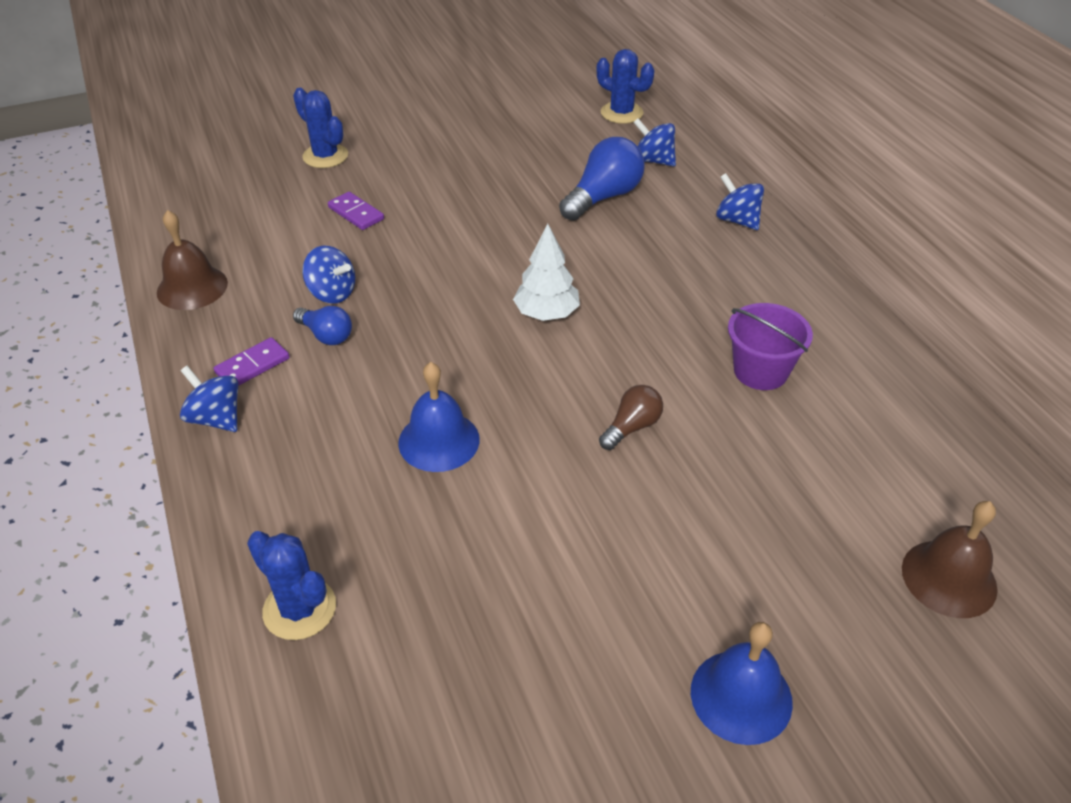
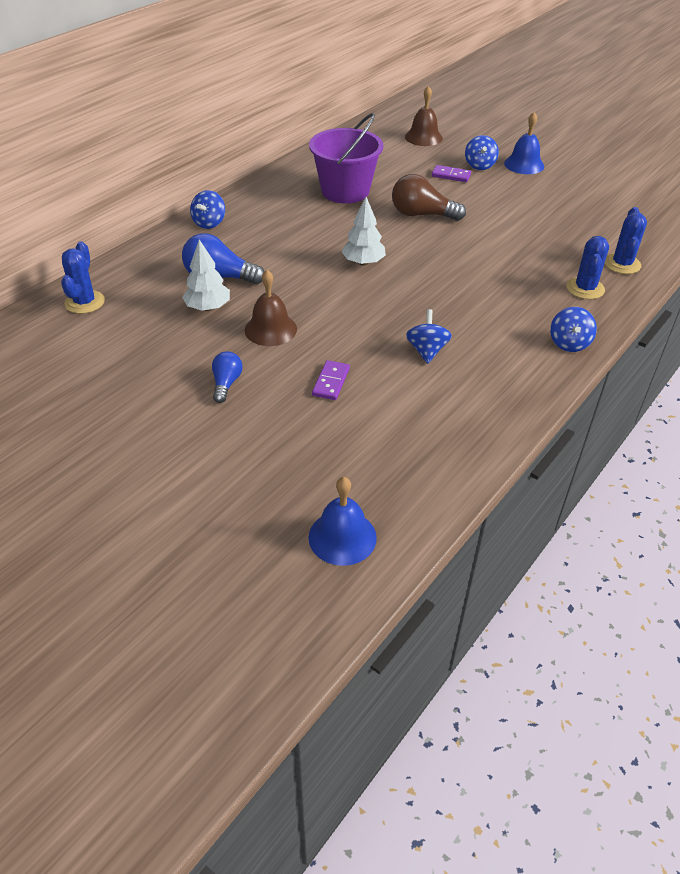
camera: 120 degrees left, 0 degrees up
brown bell [157,210,228,310] -> brown bell moved to [245,270,297,346]
purple domino [213,337,290,386] -> purple domino moved to [432,165,471,182]
blue cactus [293,88,348,168] -> blue cactus moved to [566,236,609,299]
blue light bulb [293,306,352,345] -> blue light bulb moved to [212,351,243,403]
blue bell [398,362,480,472] -> blue bell moved to [308,477,377,566]
brown light bulb [599,385,663,450] -> brown light bulb [392,174,466,221], size x1.71
blue spinning top [633,118,676,166] -> blue spinning top moved to [465,135,499,170]
purple bucket [728,303,813,390] -> purple bucket [309,113,383,204], size x1.60
none -> white tree [182,239,230,311]

